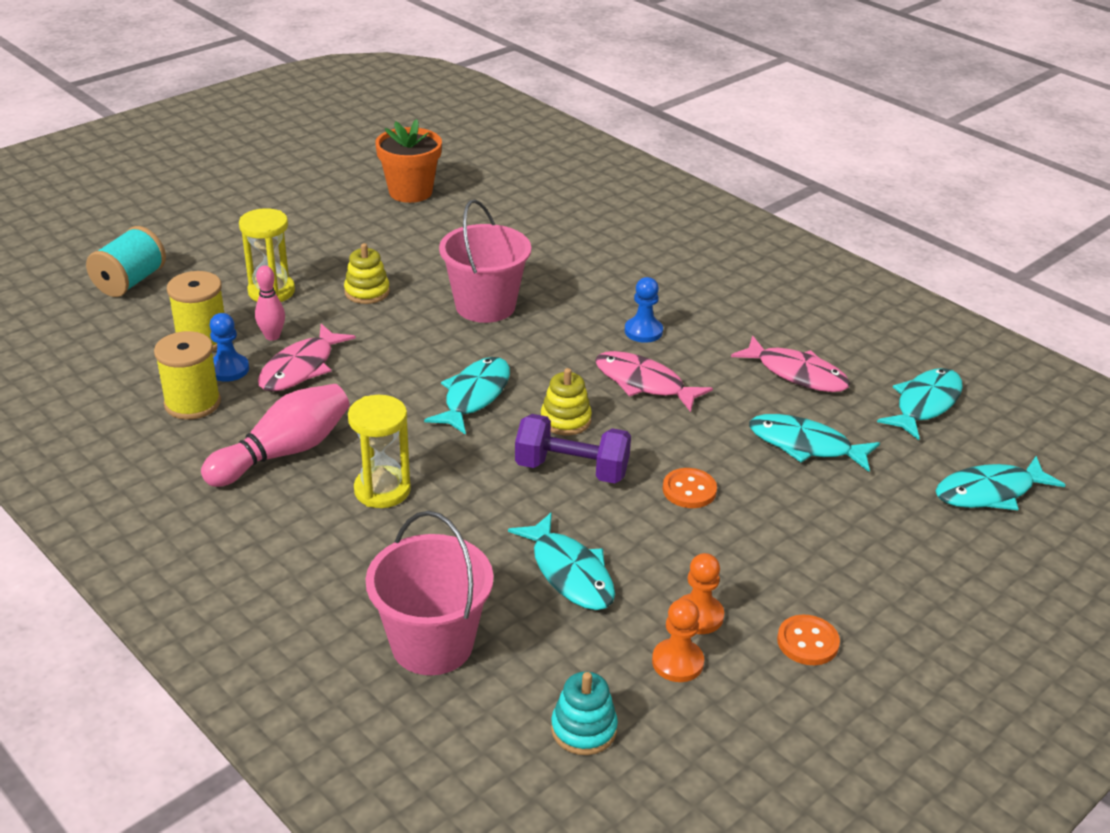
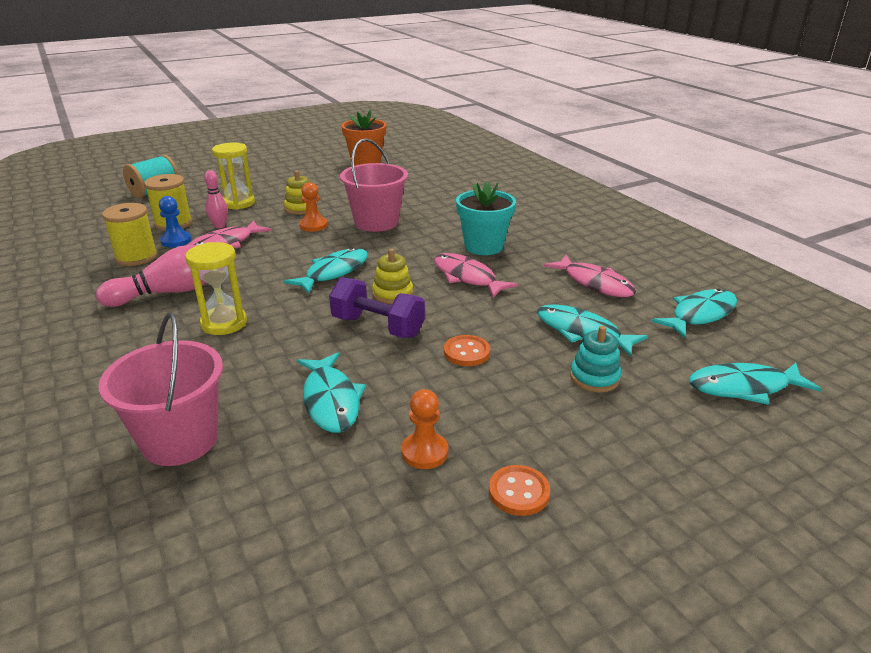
camera: 15 degrees right, 5 degrees down
turquoise stacking toy [551,672,618,755] -> turquoise stacking toy moved to [570,326,621,392]
blue pawn [625,277,663,343] -> turquoise flower pot [456,181,516,255]
orange pawn [652,599,704,682] -> orange pawn moved to [299,182,328,232]

